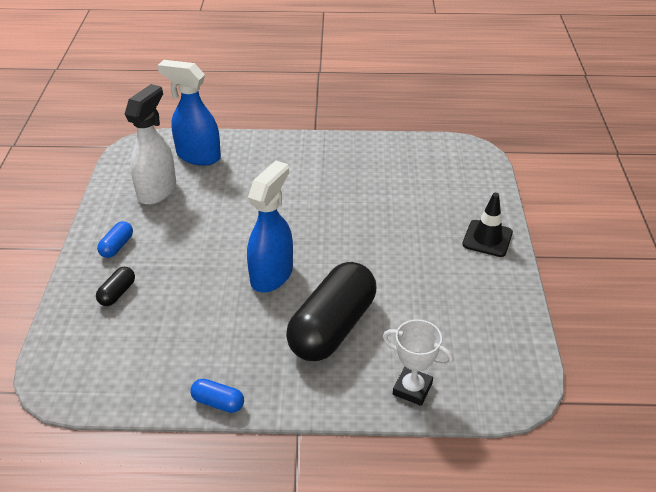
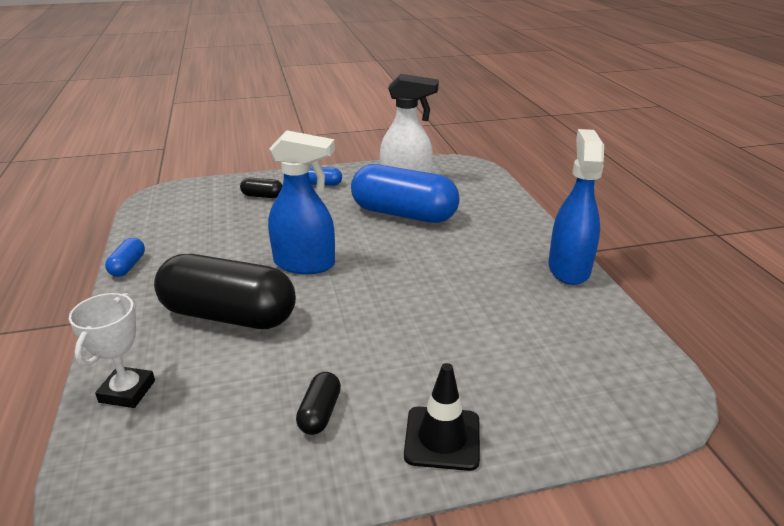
camera: 75 degrees right, 10 degrees down
blue spray bottle [158,60,221,166] -> blue spray bottle moved to [548,129,604,285]
none -> black capsule [296,372,341,435]
none -> blue capsule [351,164,460,223]

